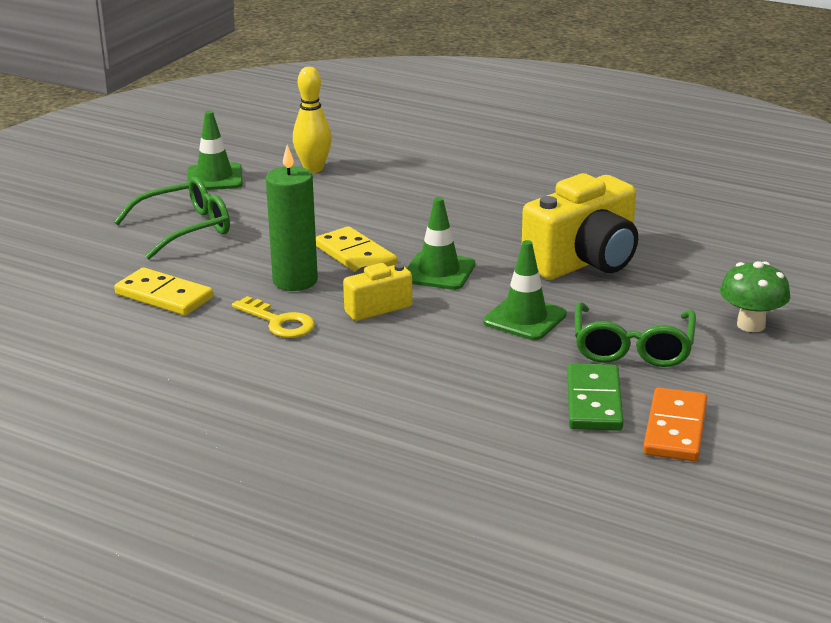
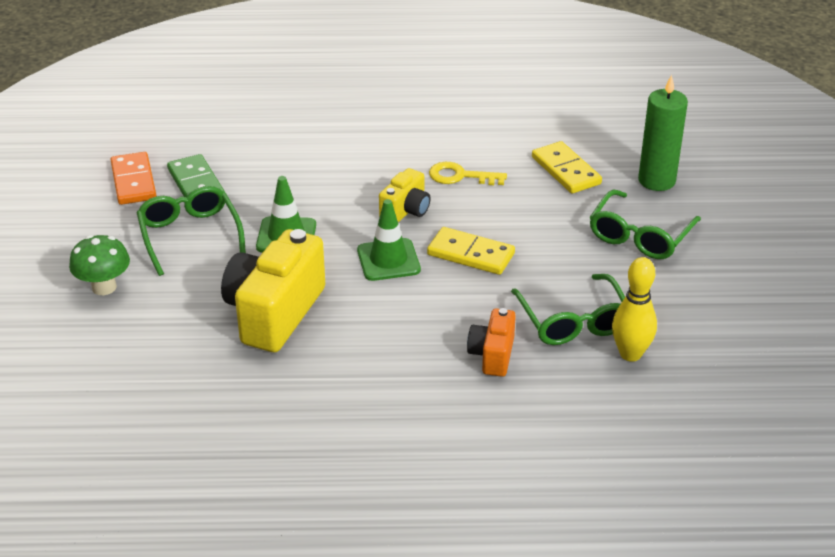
camera: 150 degrees right, 10 degrees up
yellow domino [114,268,213,316] -> yellow domino turned 60 degrees clockwise [532,141,602,194]
green traffic cone [187,111,243,190] -> none
green candle [266,145,318,291] -> green candle moved to [638,75,688,191]
none -> orange camera [467,308,516,377]
none -> green glasses [511,274,625,345]

